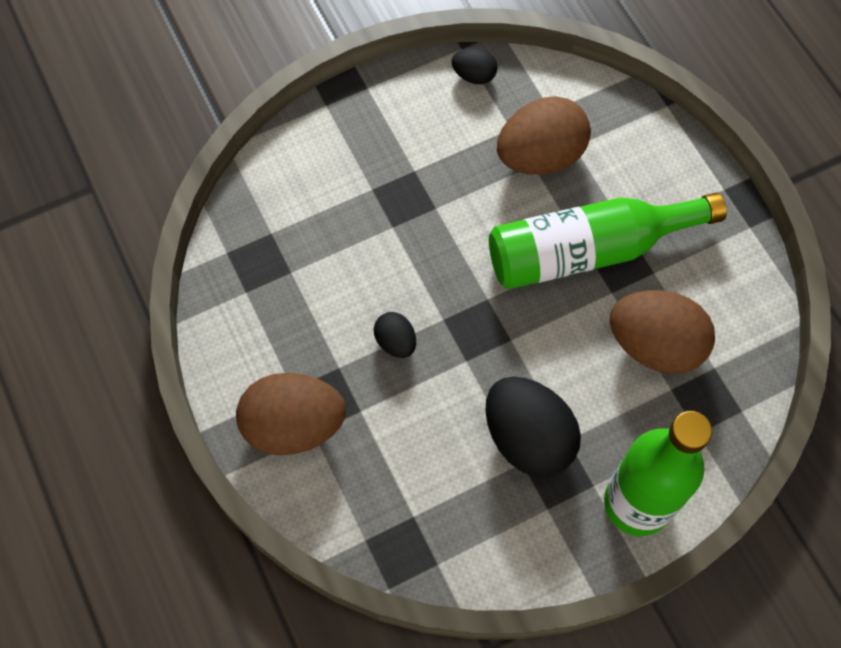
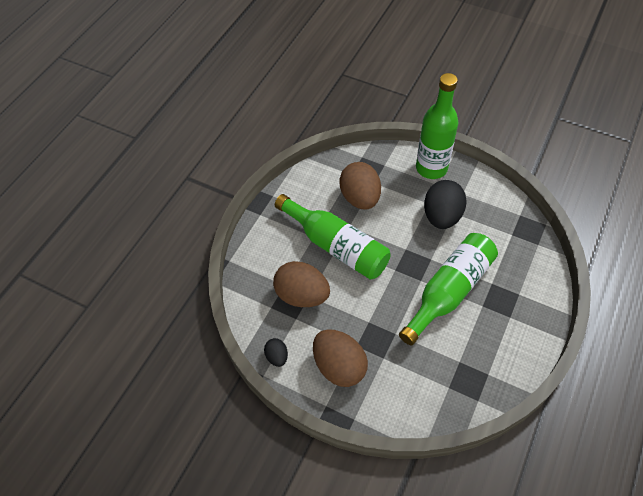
camera: 125 degrees left, 10 degrees down
brown egg [236,373,346,455] -> brown egg moved to [313,329,368,387]
black egg [374,312,416,358] -> green bottle [399,233,498,345]

